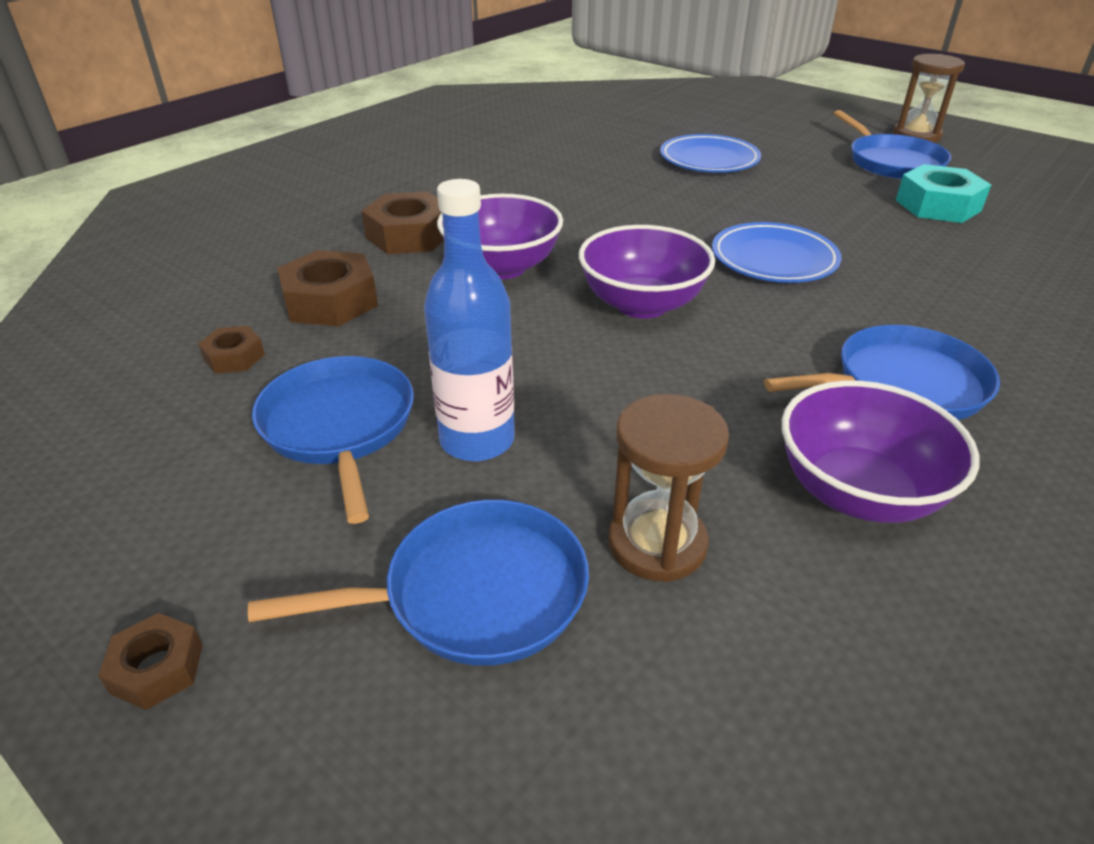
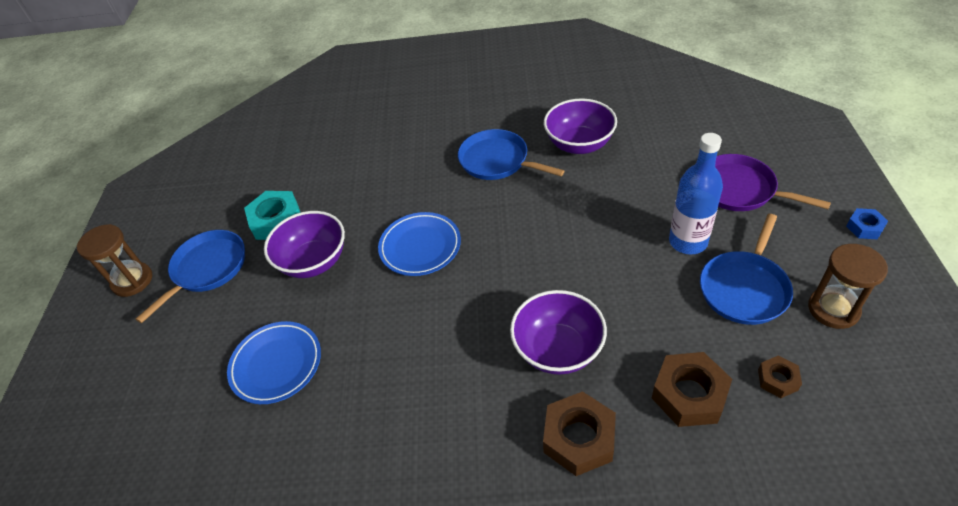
camera: 125 degrees left, 10 degrees up
brown nut [98,613,203,710] -> blue nut [846,208,888,239]
blue pan [248,500,589,666] -> purple pan [715,154,831,211]
purple bowl [579,225,715,318] -> purple bowl moved to [264,211,345,278]
brown hourglass [609,394,729,582] -> brown hourglass moved to [808,244,888,329]

